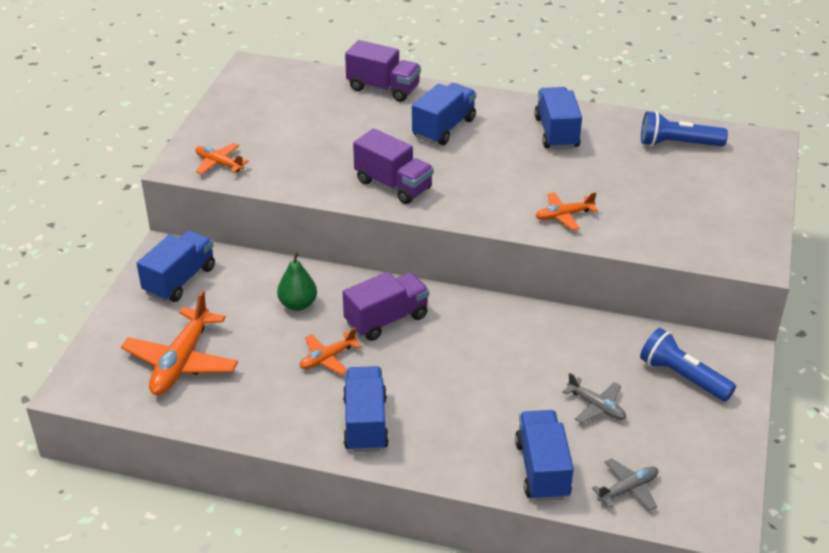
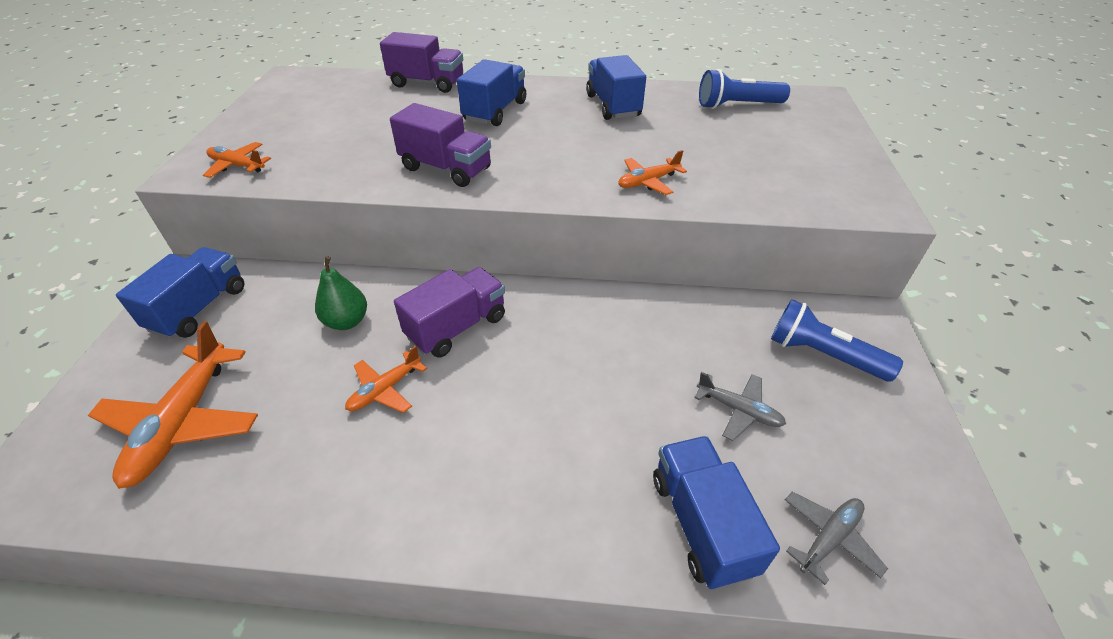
camera: 10 degrees left, 5 degrees up
blue truck [343,366,389,452] -> none

